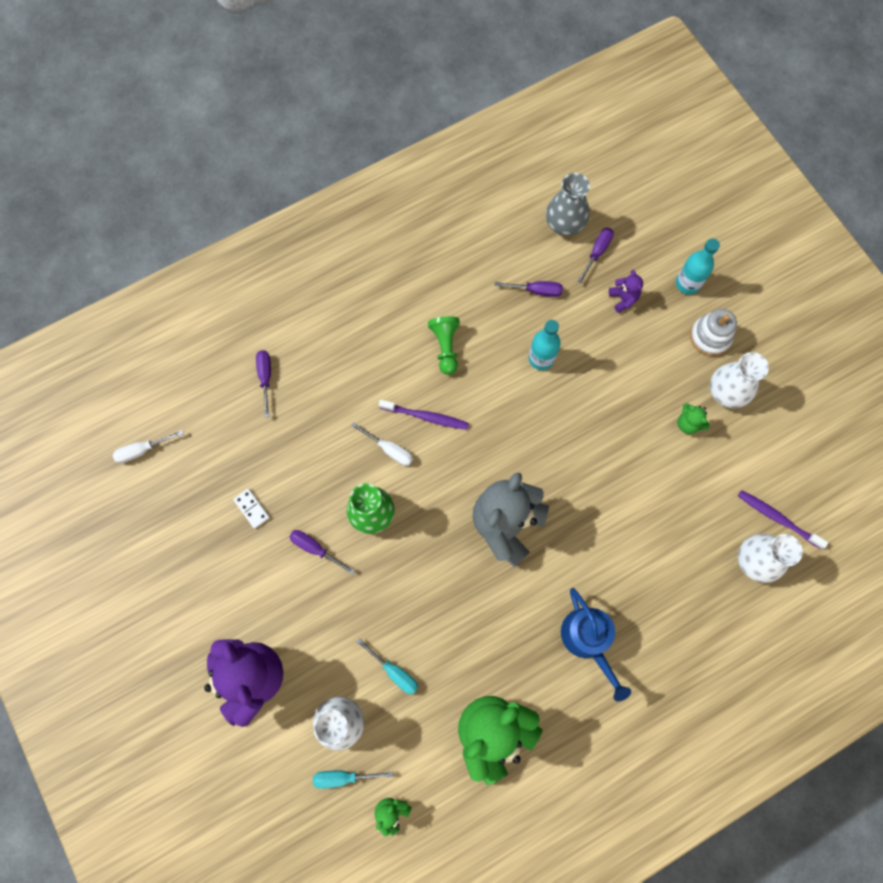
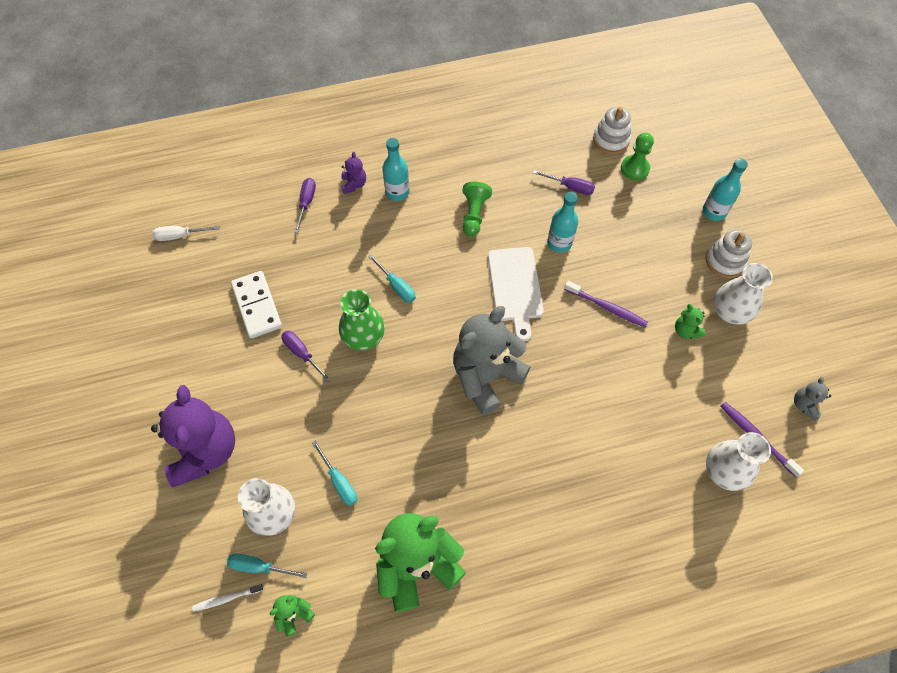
camera: 15 degrees right, 10 degrees down
white domino [233,489,270,529] -> white domino [231,271,282,338], size x1.89
white screwdriver [351,422,413,466] -> turquoise screwdriver [368,254,416,303]
purple toothbrush [379,400,469,430] -> purple toothbrush moved to [564,281,648,328]
grey vase [546,173,590,236] -> white stacking toy [593,107,631,154]
blue watering can [561,588,631,701] -> none
purple screwdriver [577,228,614,284] -> green pawn [621,133,654,180]
purple teddy bear [609,270,643,313] -> purple teddy bear moved to [341,152,366,194]
none -> white toothbrush [192,584,263,611]
none -> turquoise bottle [383,138,410,201]
none -> white cutting board [488,247,544,342]
none -> grey teddy bear [794,377,831,421]

